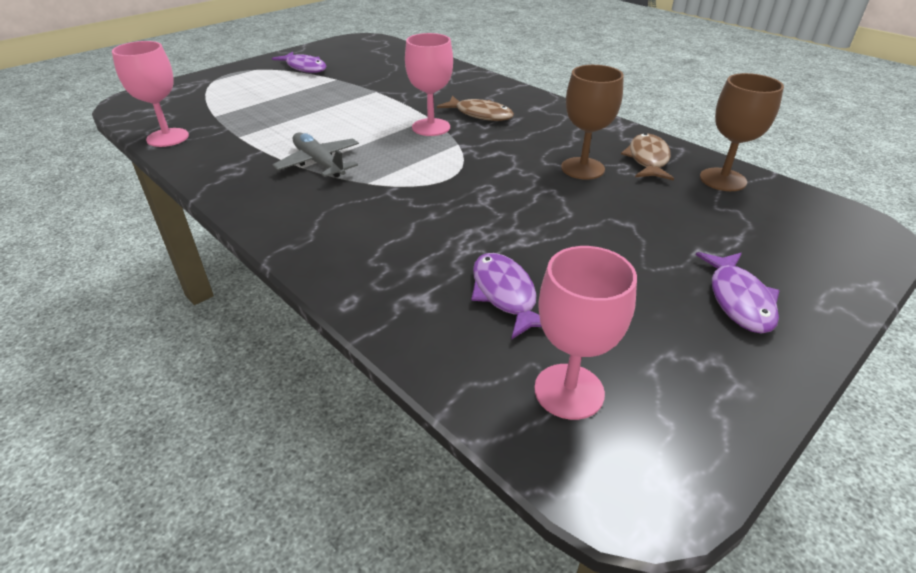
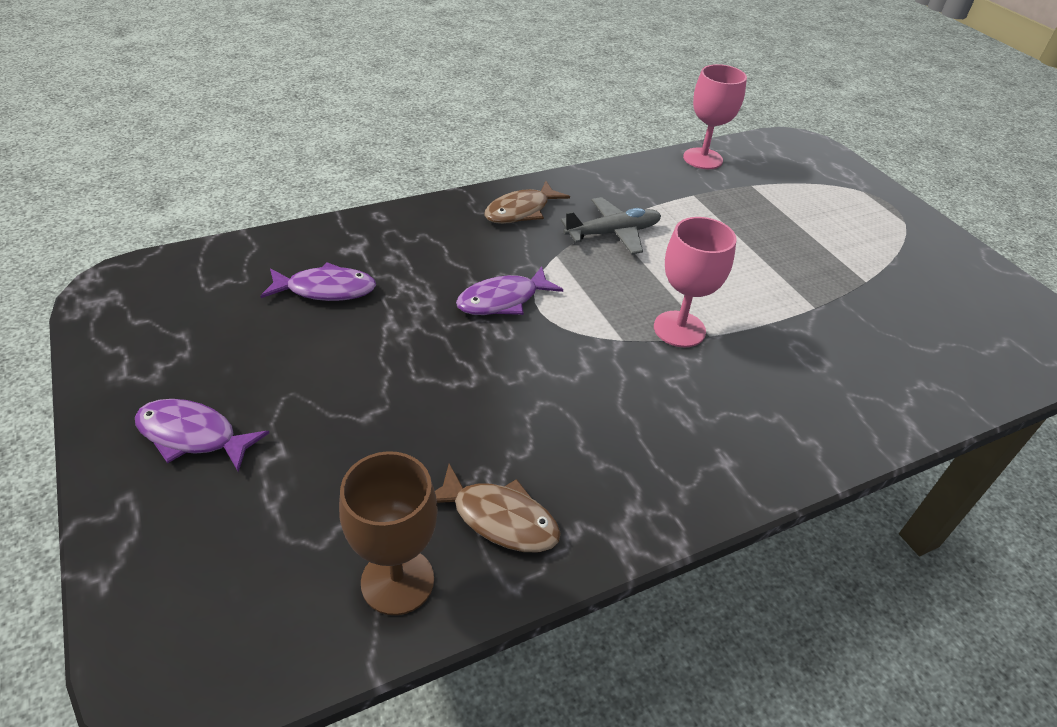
camera: 105 degrees right, 5 degrees up
purple fish [272,52,327,73] -> purple fish moved to [456,266,563,315]
brown fish [437,96,514,121] -> brown fish moved to [484,181,570,224]
pink goblet [534,246,637,420] -> none
brown goblet [561,65,624,180] -> none

